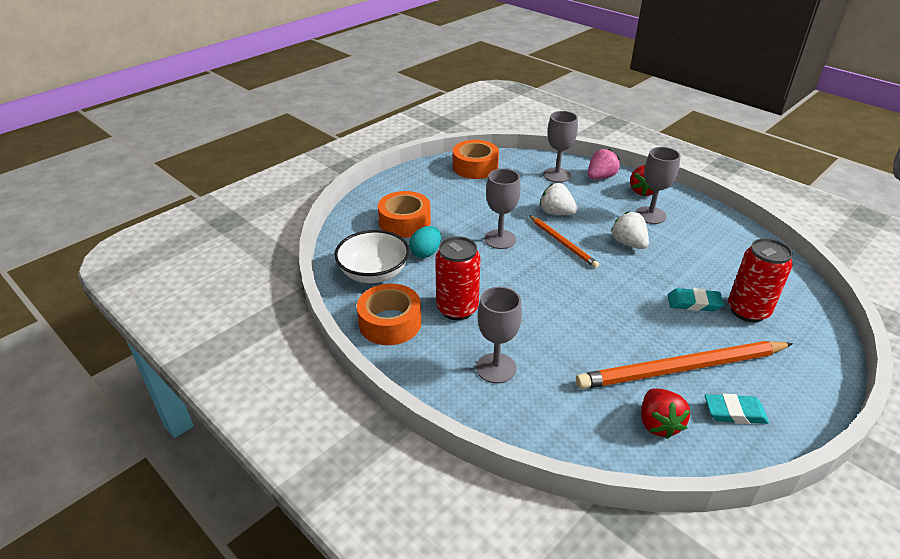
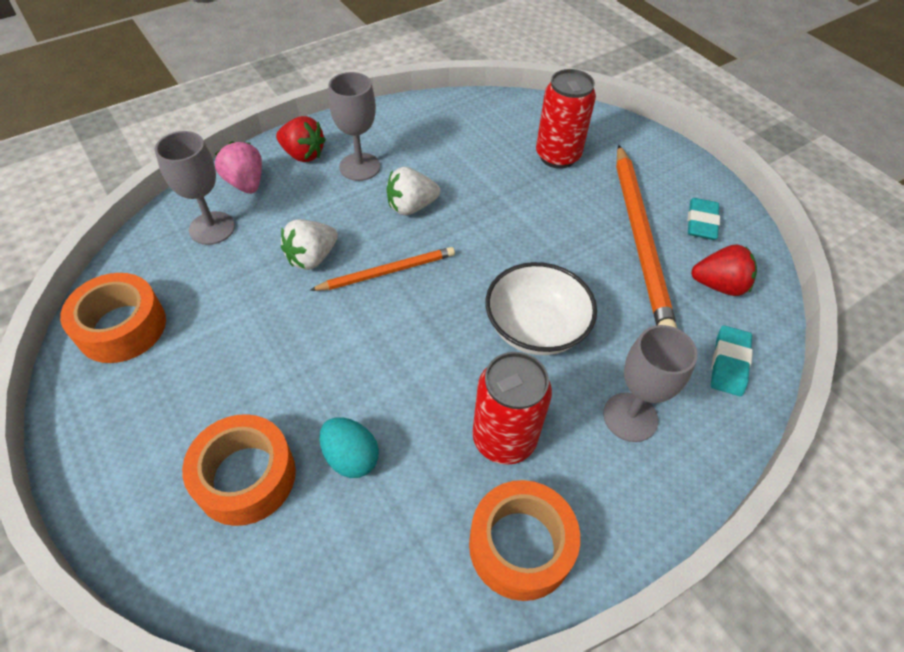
camera: 80 degrees left, 15 degrees up
white bowl [334,230,410,283] -> white bowl moved to [486,262,597,355]
grey goblet [484,169,521,249] -> none
turquoise eraser [668,288,724,311] -> turquoise eraser moved to [711,325,753,396]

